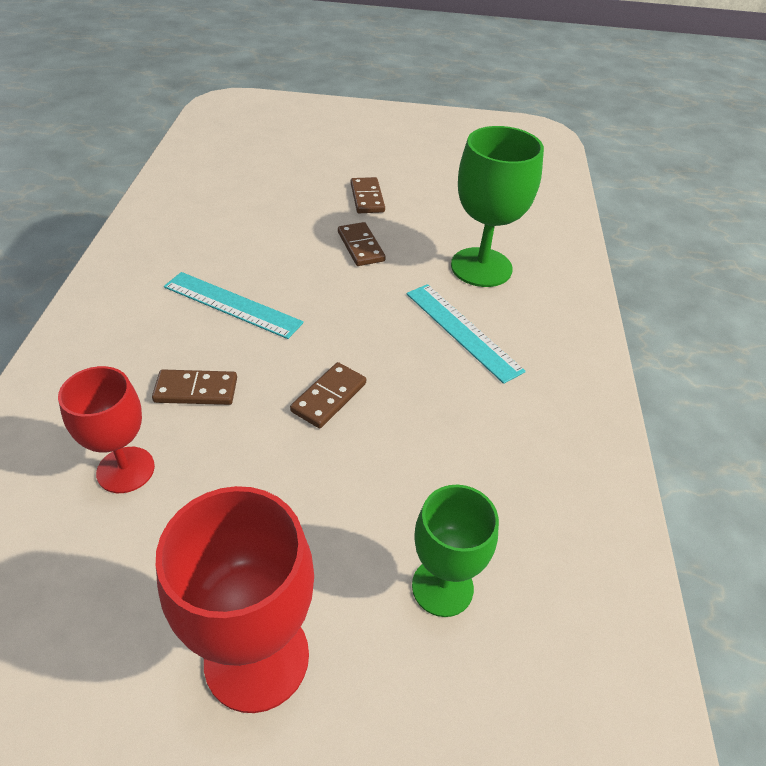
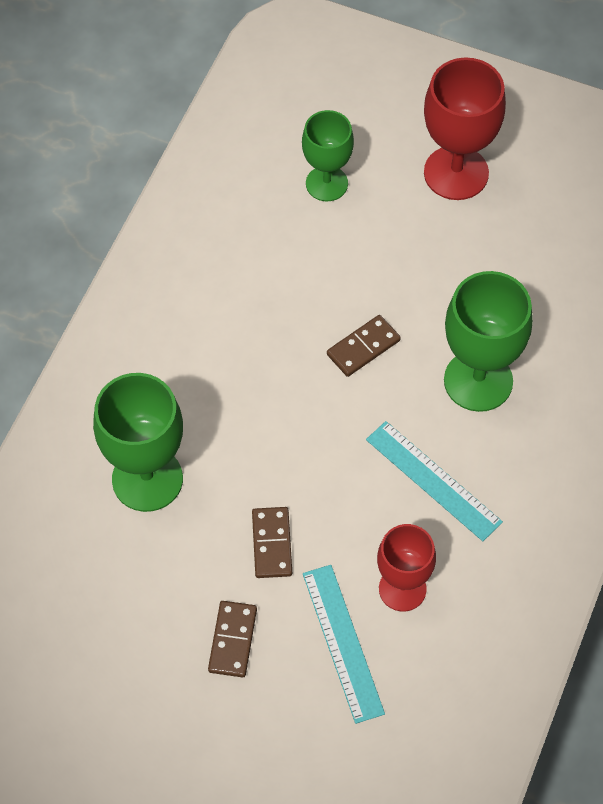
camera: 160 degrees left, 15 degrees up
red goblet [58,366,155,493] -> red goblet moved to [377,524,436,611]
brown domino [152,369,237,405] -> green goblet [444,271,533,412]
turquoise ruler [406,284,526,384] -> turquoise ruler moved to [303,565,385,724]

